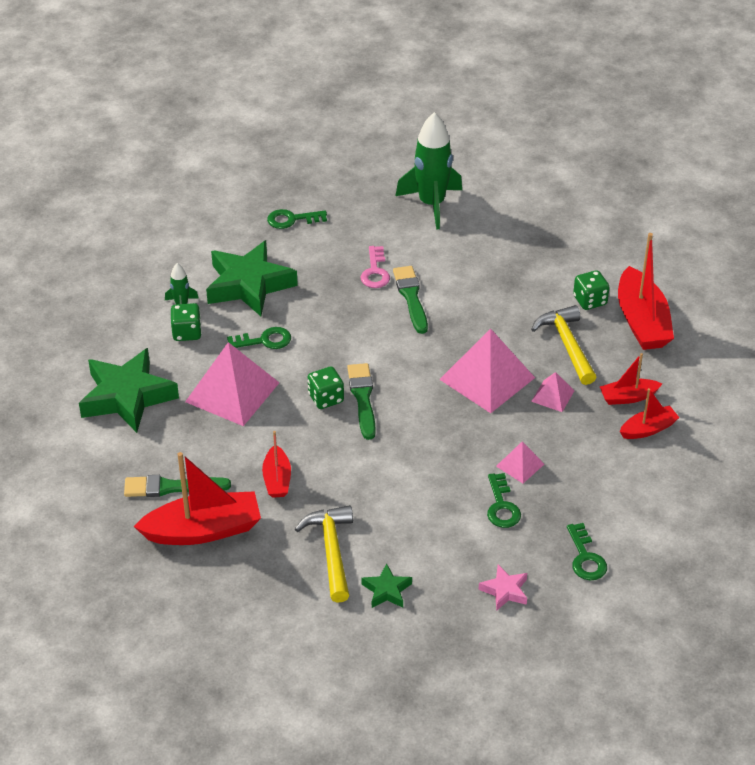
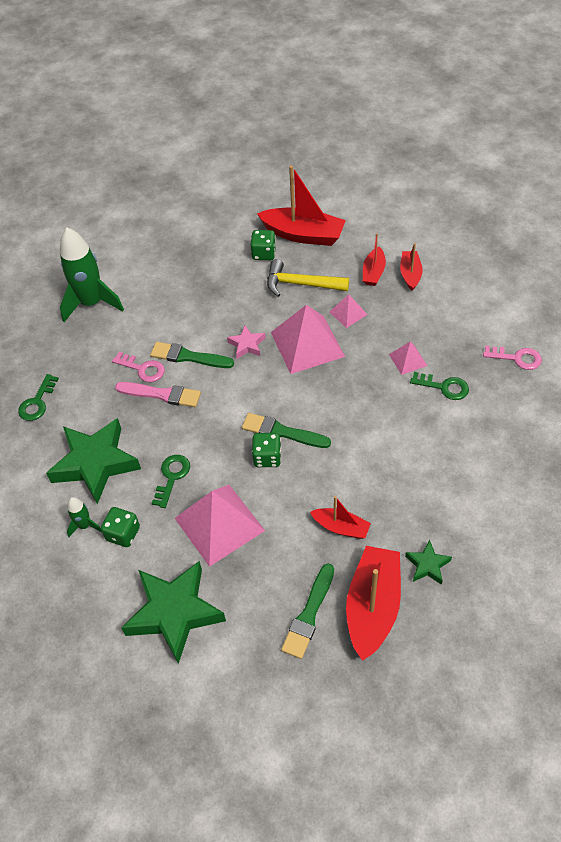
camera: 60 degrees left, 10 degrees up
yellow hammer [295,505,353,603] -> none
green star [362,563,412,608] -> green star moved to [405,540,452,585]
pink star [479,565,527,611] -> pink star moved to [227,325,265,359]
green key [567,523,607,580] -> pink key [483,346,542,370]
none -> pink brush [115,382,201,407]

